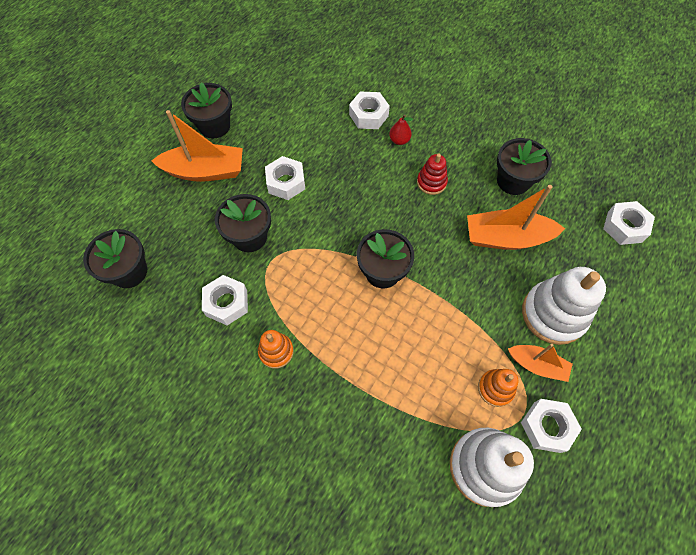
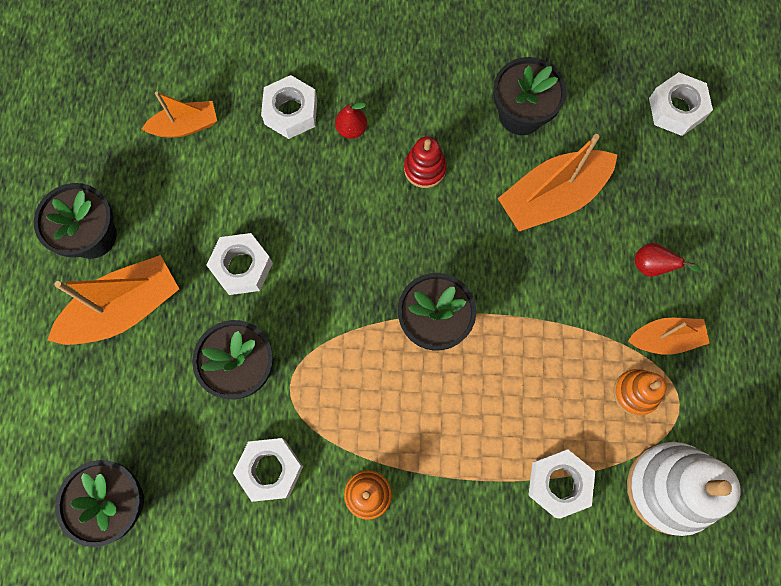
camera: 30 degrees left, 10 degrees up
white nut [521,399,582,453] -> white nut moved to [528,449,595,519]
white stacking toy [522,267,606,345] -> red pear [635,243,701,277]
none -> orange boat [142,91,217,137]

